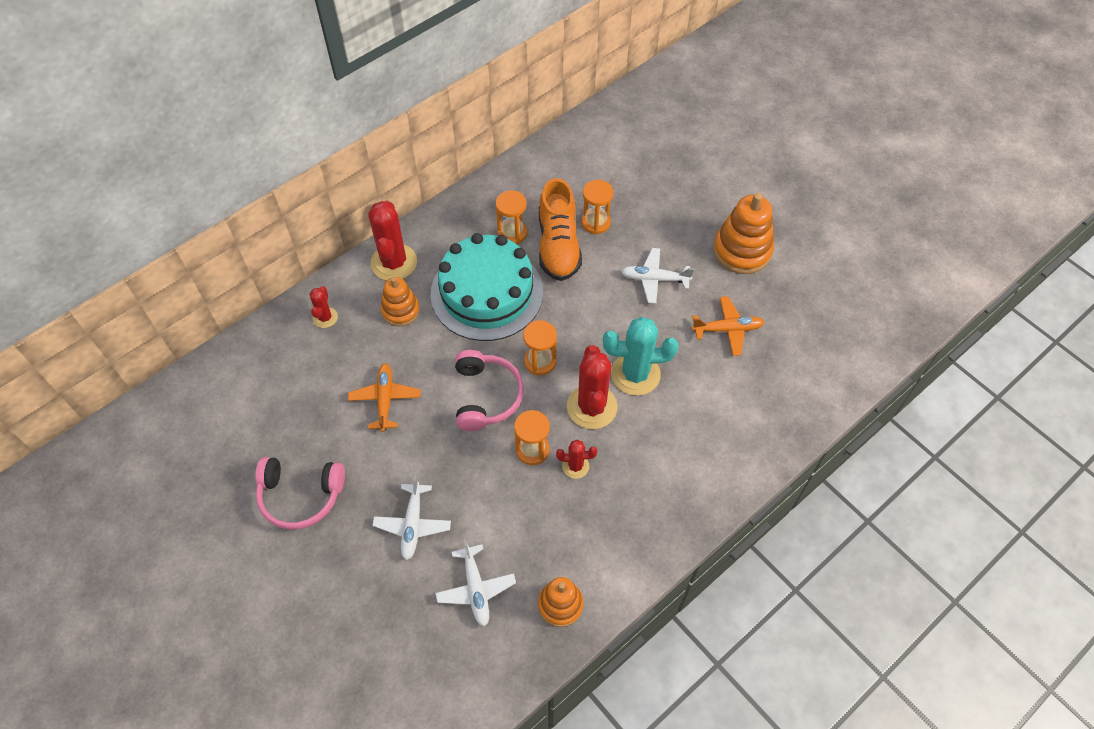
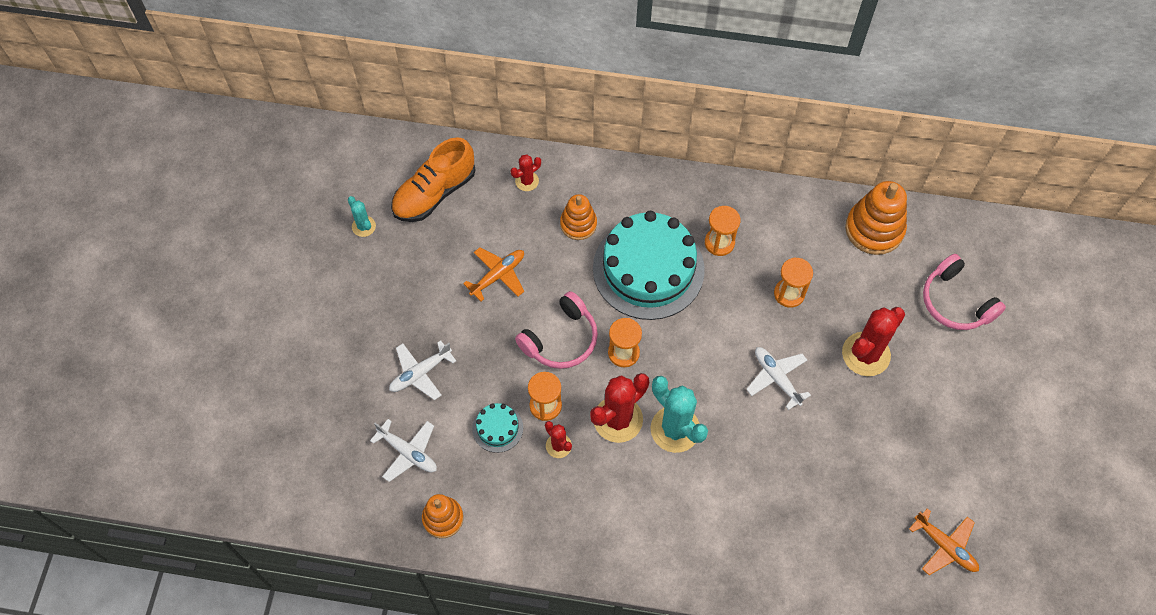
camera: 50 degrees right, 5 degrees up
pink headphones [255,457,345,530] -> pink headphones moved to [923,254,1006,330]
red cactus [368,201,417,281] -> red cactus moved to [842,307,905,376]
white plane [435,539,516,627] -> white plane turned 90 degrees counterclockwise [370,419,437,482]
orange shoe [539,178,582,281] -> orange shoe moved to [391,137,475,222]
orange plane [692,296,764,356] -> orange plane moved to [909,508,979,575]
orange stacking toy [713,193,774,274] -> orange stacking toy moved to [845,181,907,255]
none -> turquoise cactus [348,196,376,237]
none -> turquoise cake [472,403,523,453]

